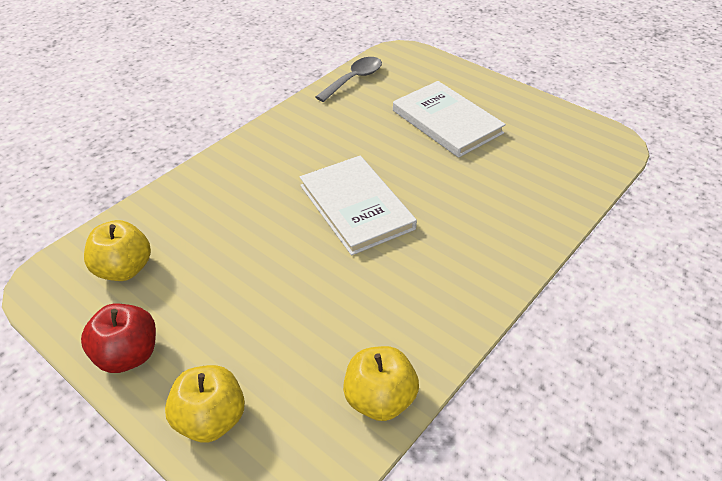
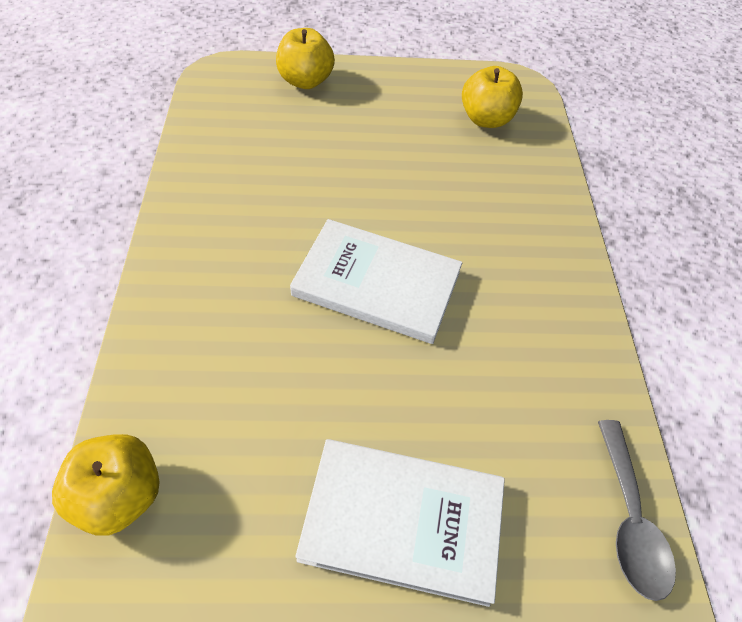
camera: 135 degrees right, 10 degrees up
red apple [81,304,156,373] -> none
yellow apple [343,346,419,421] -> yellow apple moved to [52,434,159,535]

